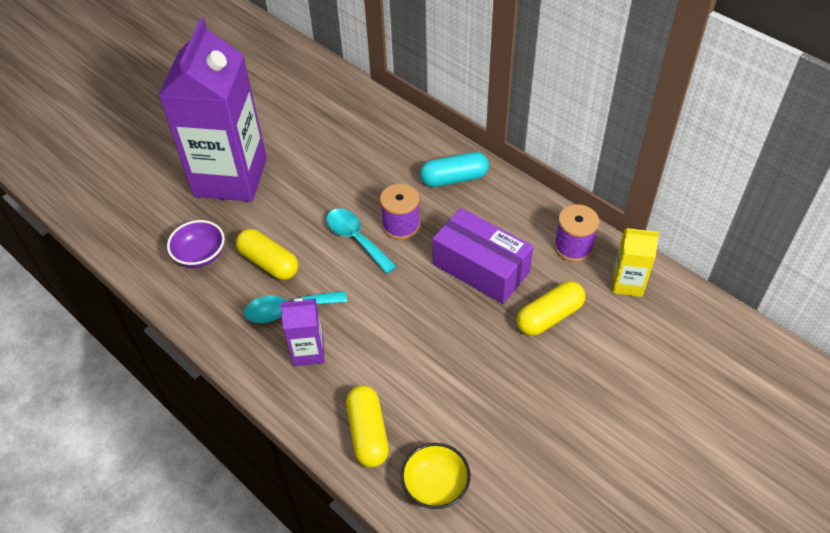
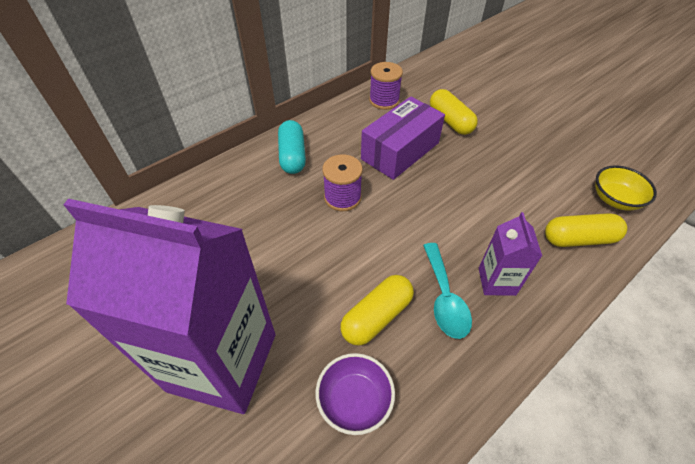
camera: 85 degrees left, 0 degrees up
turquoise spoon [326,208,397,274] -> none
yellow carton [612,228,660,297] -> none

